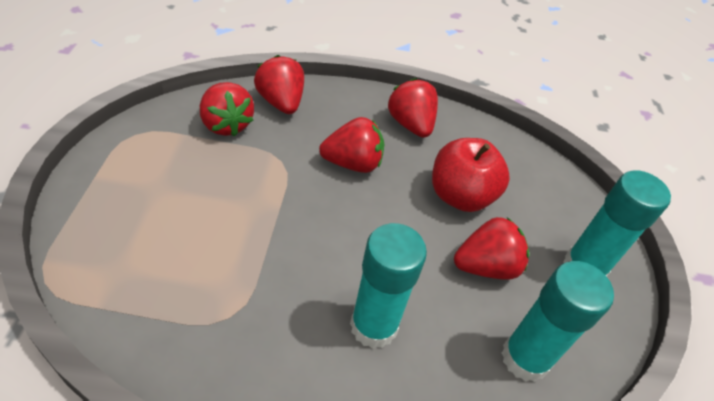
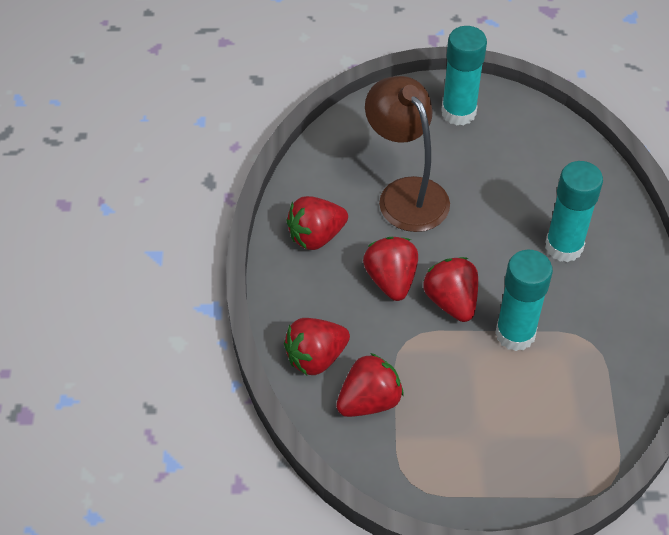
camera: 90 degrees left, 5 degrees up
red apple [432,138,510,212] -> brown lamp [365,76,450,232]
red strawberry [454,217,529,280] -> red strawberry moved to [423,257,478,322]
turquoise glue stick [502,261,614,382] -> turquoise glue stick moved to [495,250,553,351]

